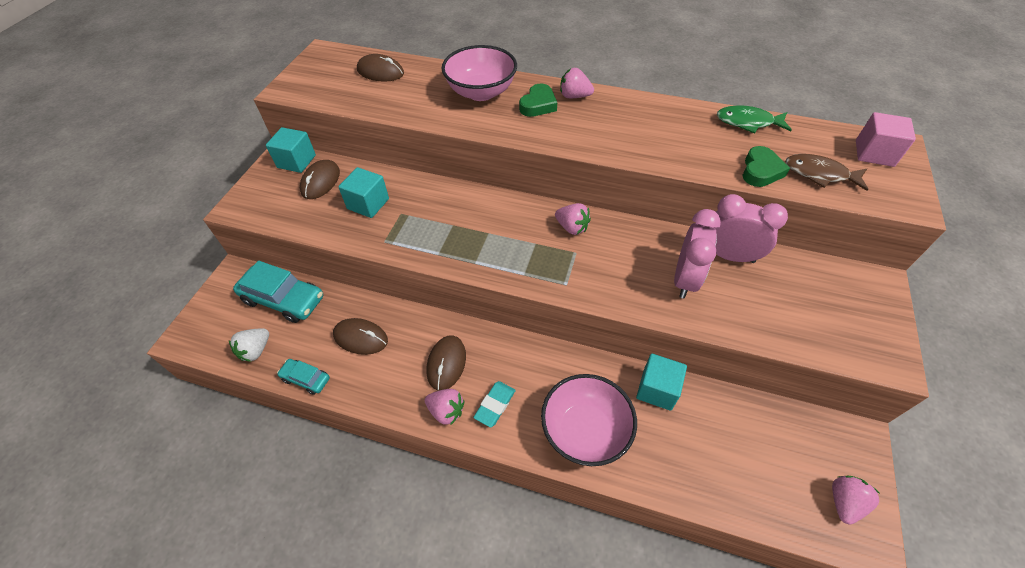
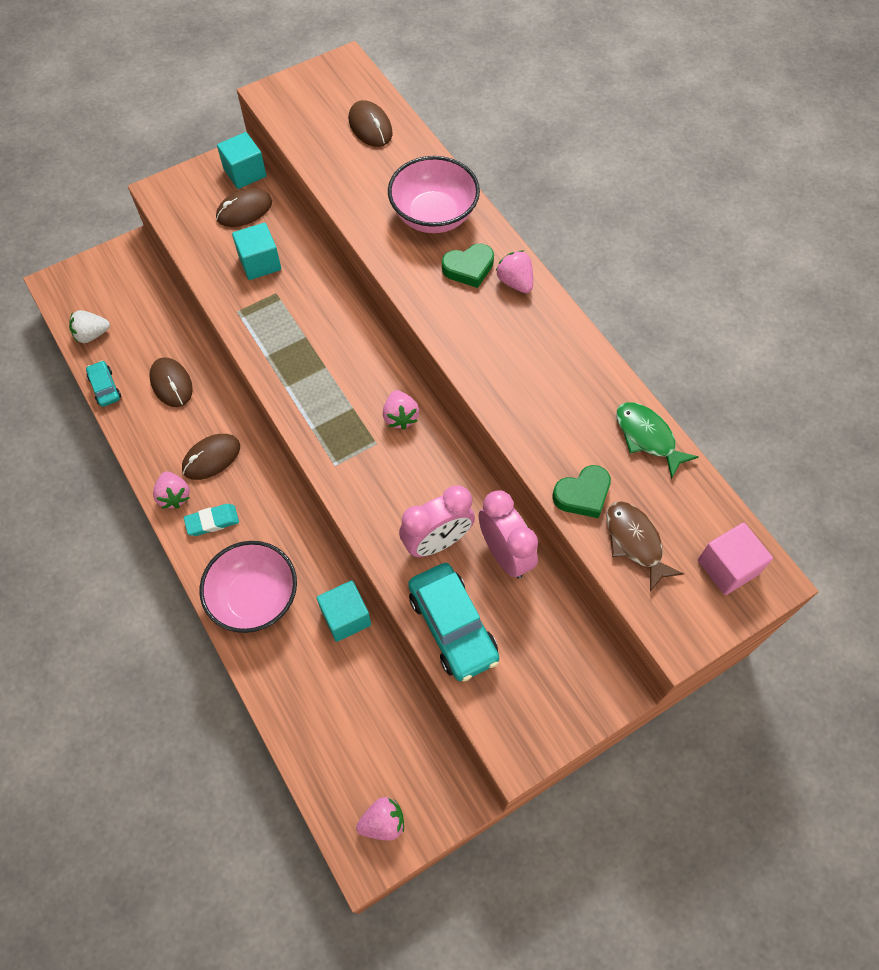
camera: 40 degrees right, 10 degrees up
turquoise car [233,261,323,323] -> turquoise car moved to [408,563,499,681]

